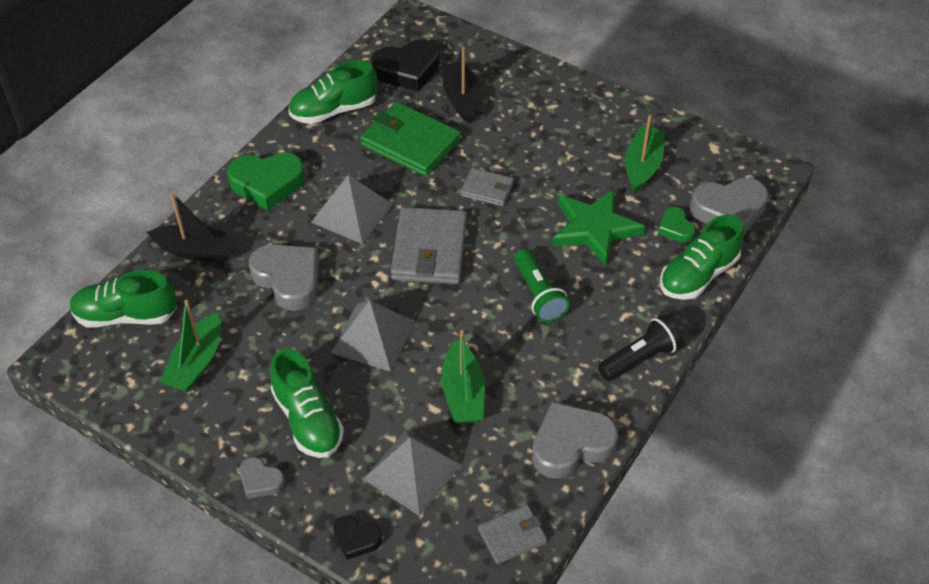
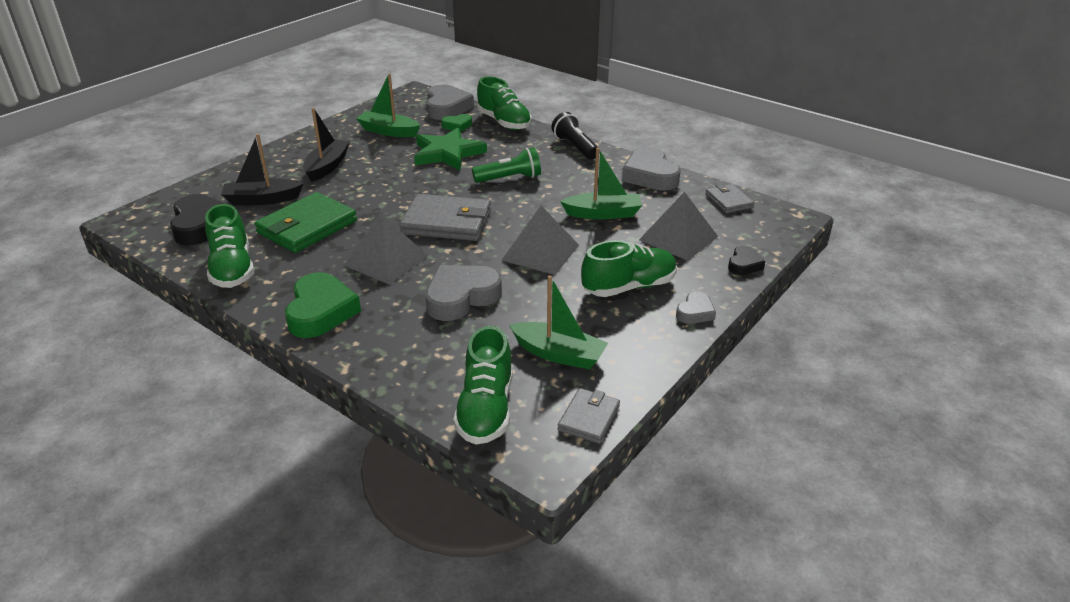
camera: 85 degrees left, 15 degrees down
black boat [147,193,237,261] -> black boat moved to [303,108,350,182]
grey wallet [460,168,514,206] -> grey wallet moved to [558,388,620,444]

